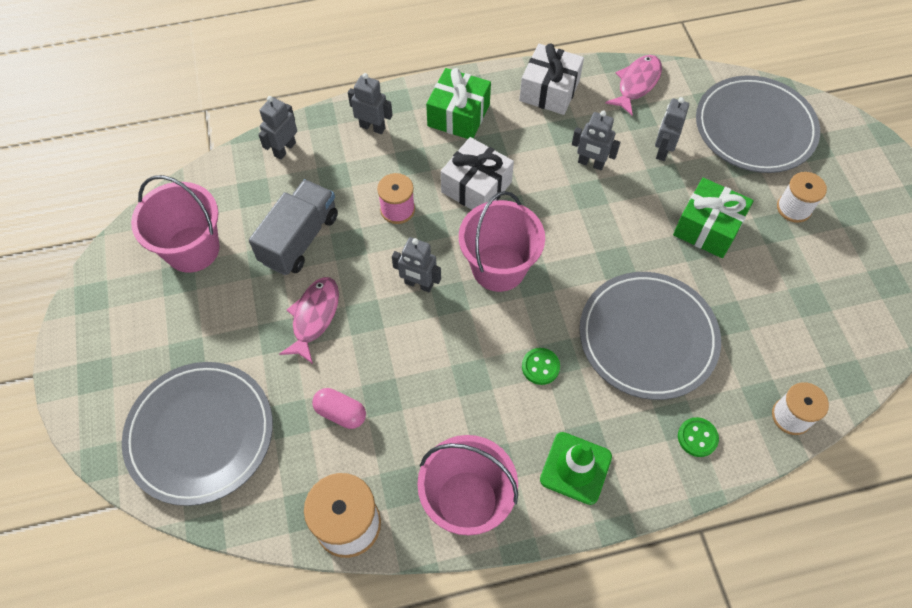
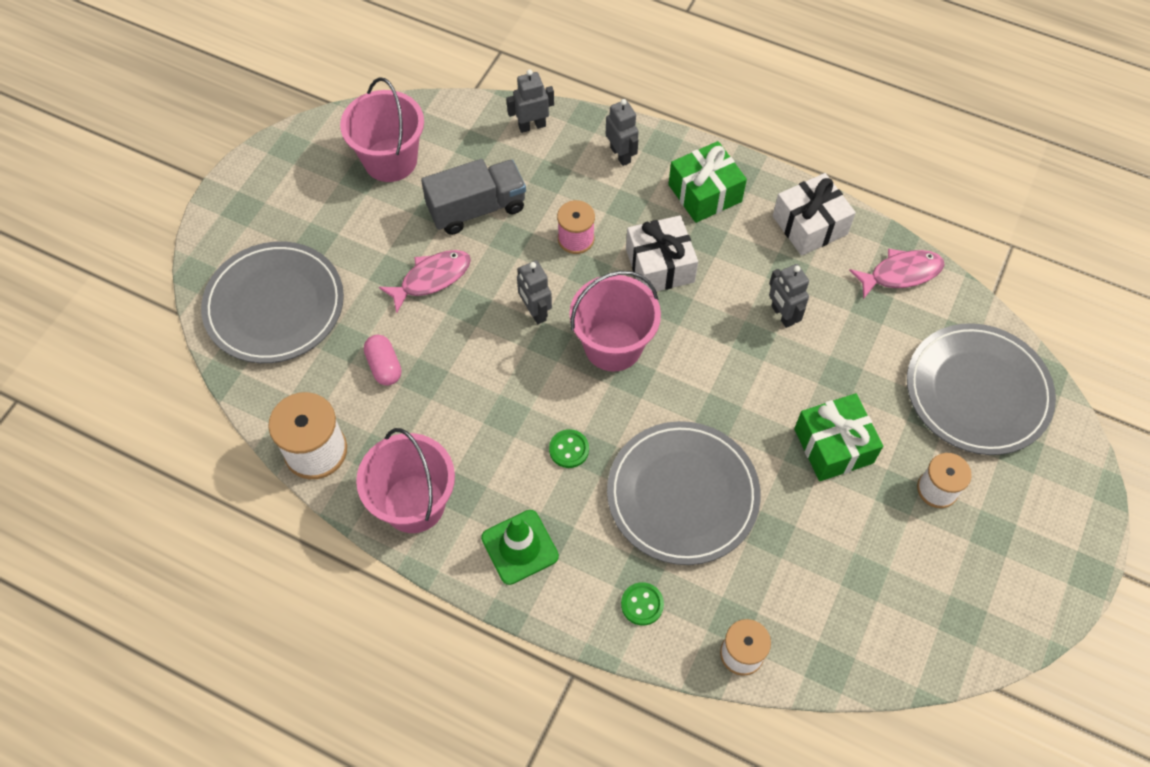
camera: 40 degrees right, 0 degrees up
grey robot [655,97,689,161] -> none

